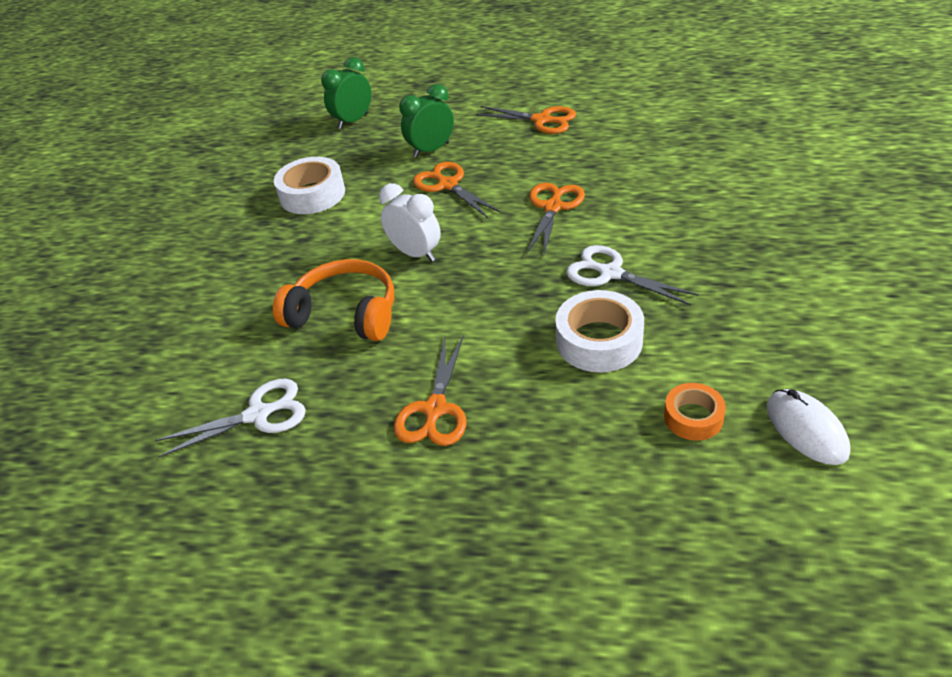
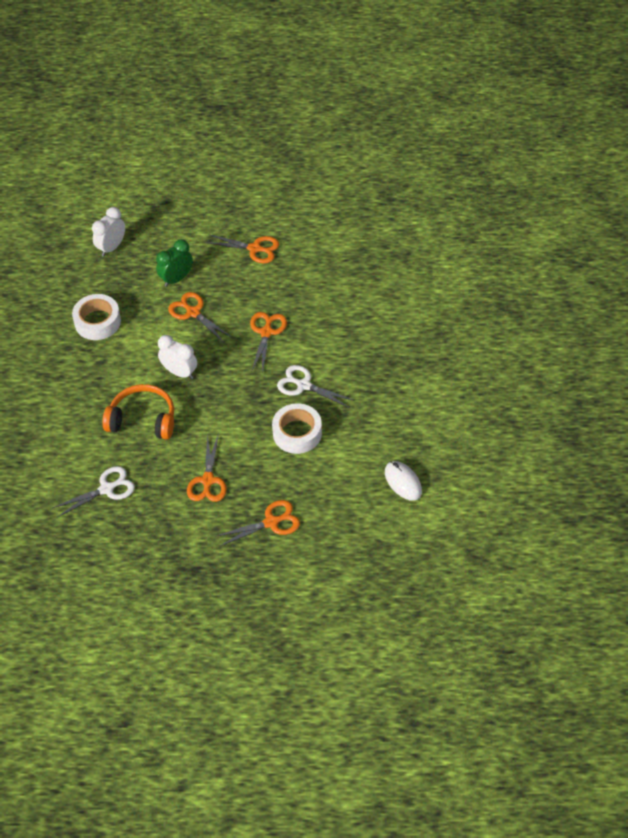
camera: 10 degrees left, 10 degrees up
green clock [321,58,371,129] -> white clock [92,207,125,256]
orange tape [664,383,726,441] -> none
none -> orange scissors [215,500,300,547]

